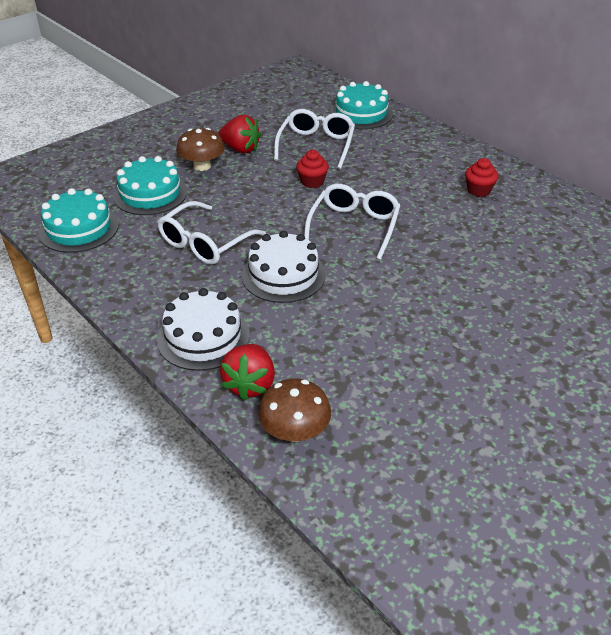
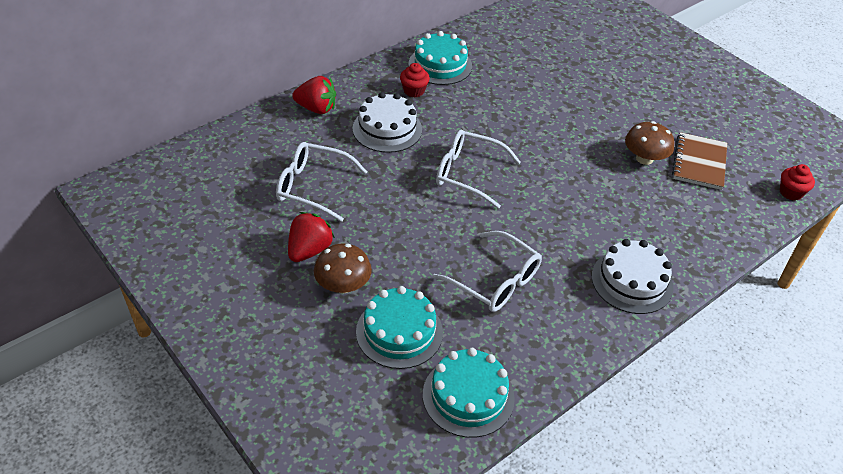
camera: 90 degrees left, 5 degrees up
red strawberry [220,344,275,401] -> red strawberry moved to [292,76,336,114]
white cake [242,231,326,303] -> white cake moved to [352,92,422,153]
brown mushroom [258,378,331,442] -> brown mushroom moved to [625,121,674,165]
red cupcake [296,150,329,188] -> red cupcake moved to [780,164,815,201]
turquoise cake [330,81,393,129] -> turquoise cake moved to [408,31,472,85]
none -> brown notebook [672,132,727,190]

